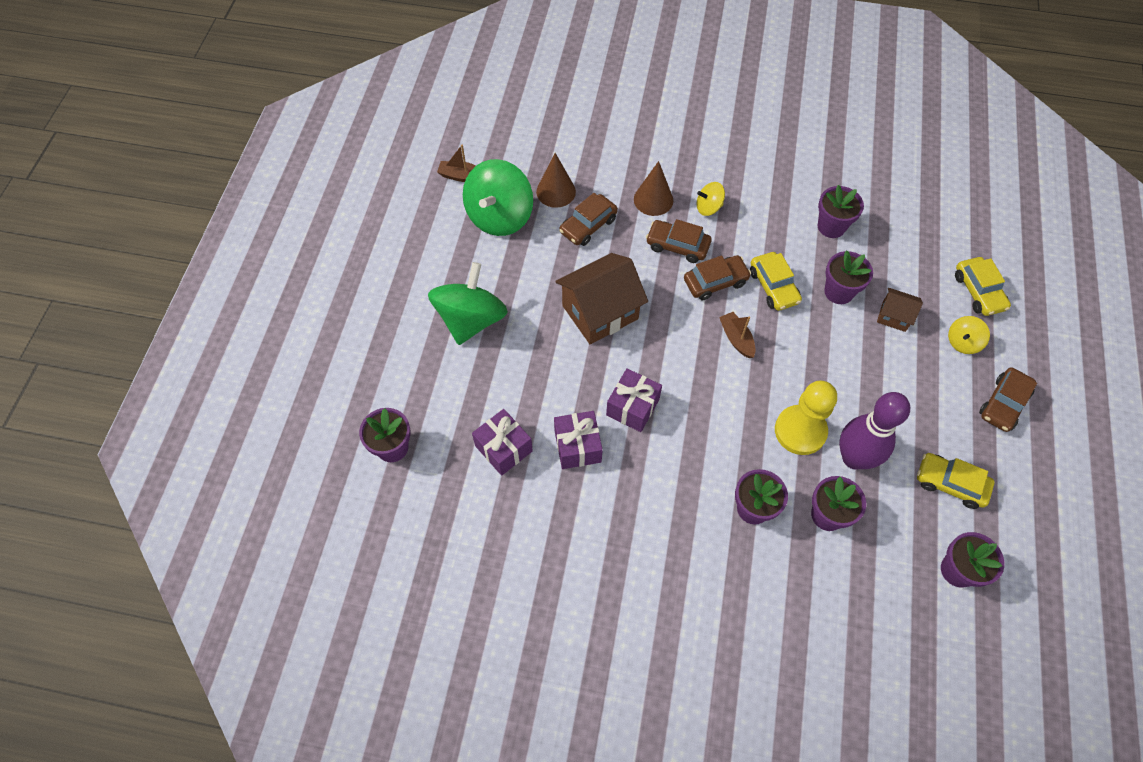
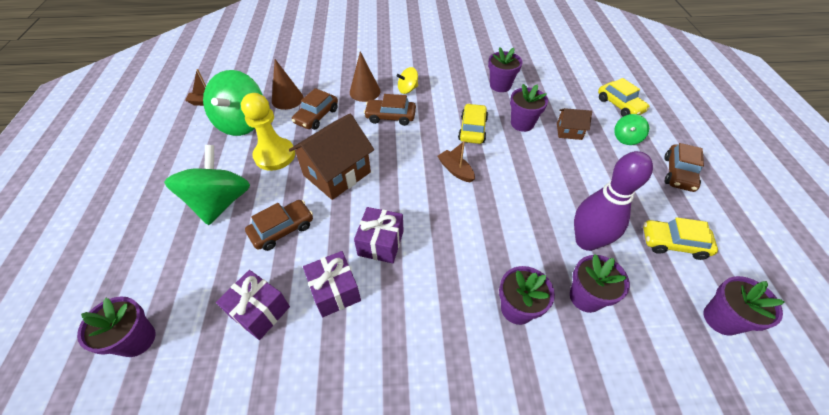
camera: 15 degrees left, 10 degrees down
brown car [684,255,751,300] -> brown car moved to [245,200,313,251]
yellow car [750,252,802,311] -> yellow car turned 135 degrees counterclockwise [458,104,488,144]
yellow pawn [775,380,837,455] -> yellow pawn moved to [241,93,295,171]
yellow spinning top [948,316,990,354] -> green spinning top [614,114,649,145]

